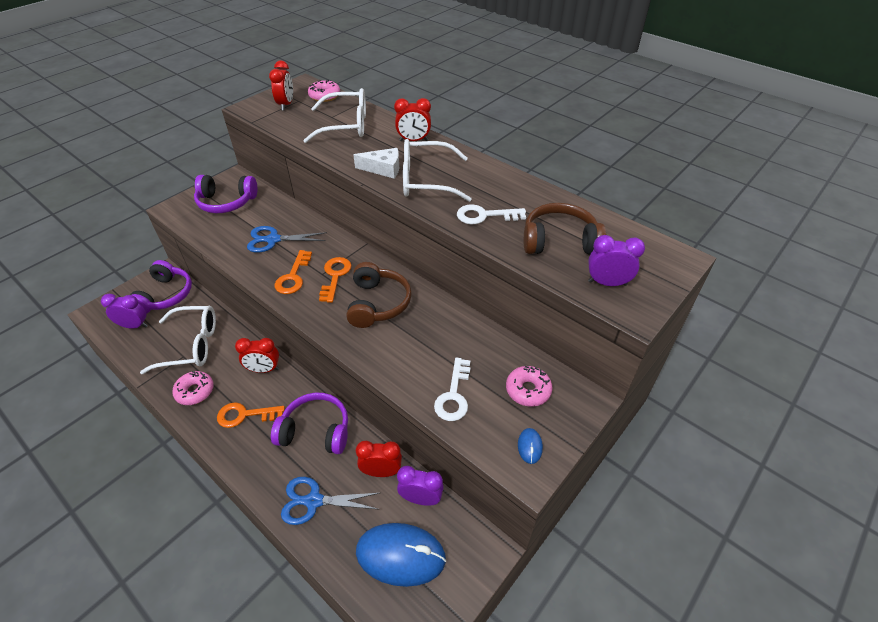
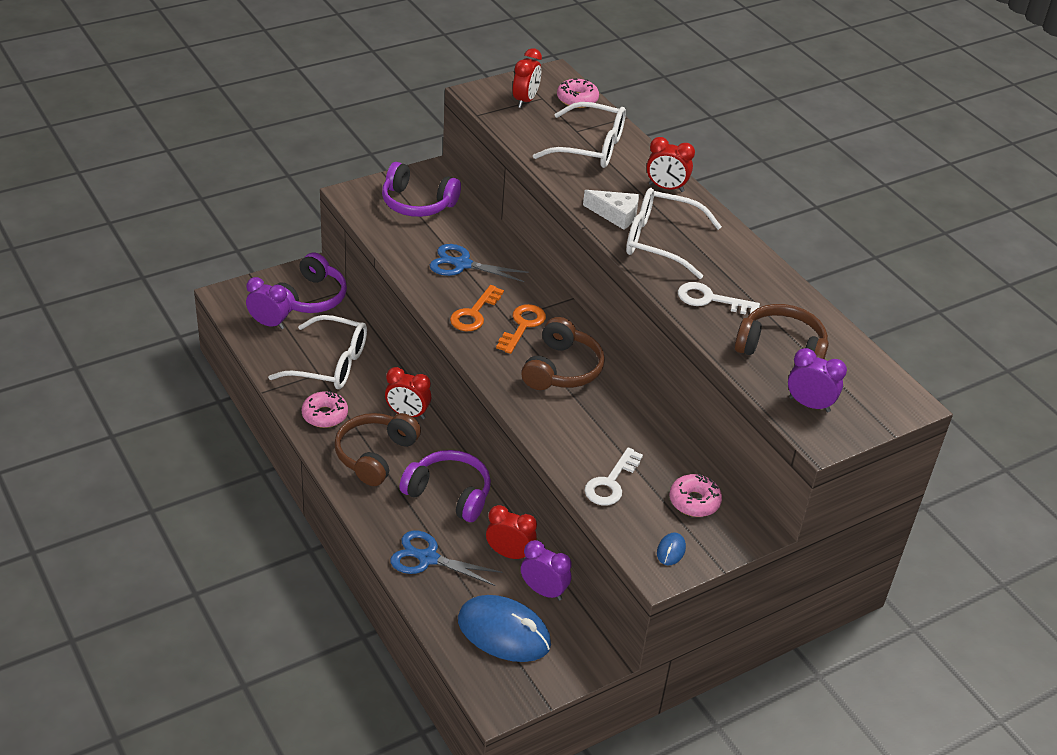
camera: 15 degrees right, 5 degrees down
orange key [217,402,285,428] -> brown headphones [334,413,421,486]

